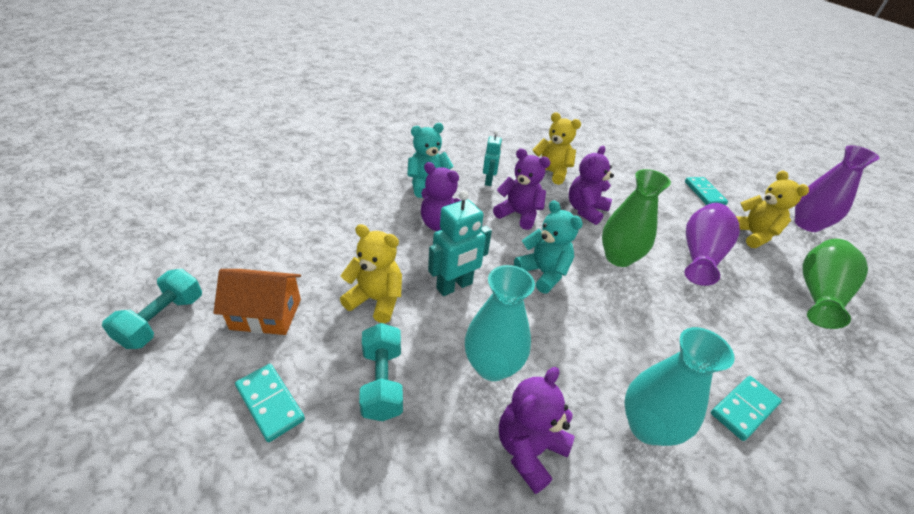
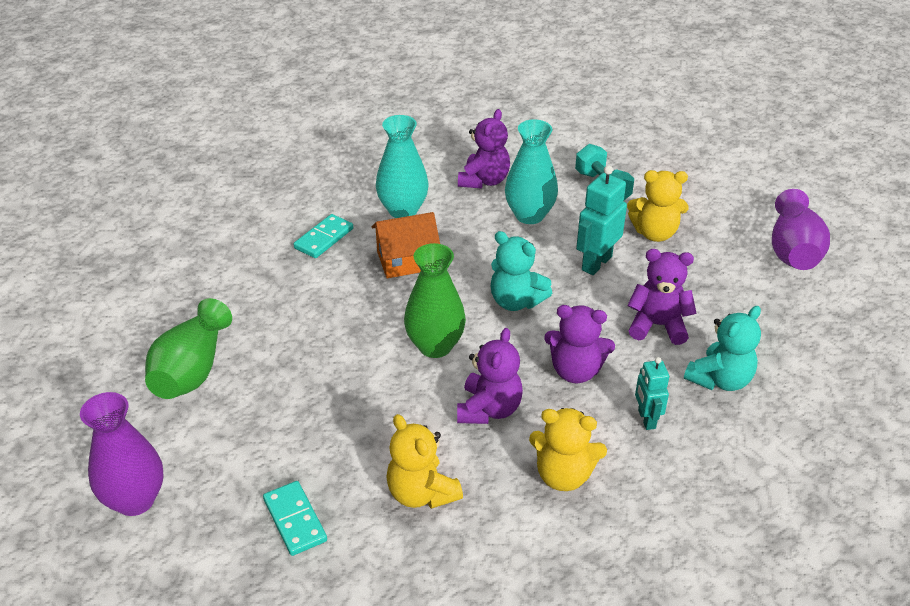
camera: 165 degrees right, 0 degrees up
turquoise dumbbell [102,269,202,349] -> none
orange house [214,269,301,335] -> orange house moved to [371,212,440,278]
turquoise domino [235,364,305,442] -> none
purple vase [685,203,740,286] -> purple vase moved to [772,189,830,270]
yellow teddy bear [736,170,809,248] -> yellow teddy bear moved to [386,414,463,509]

